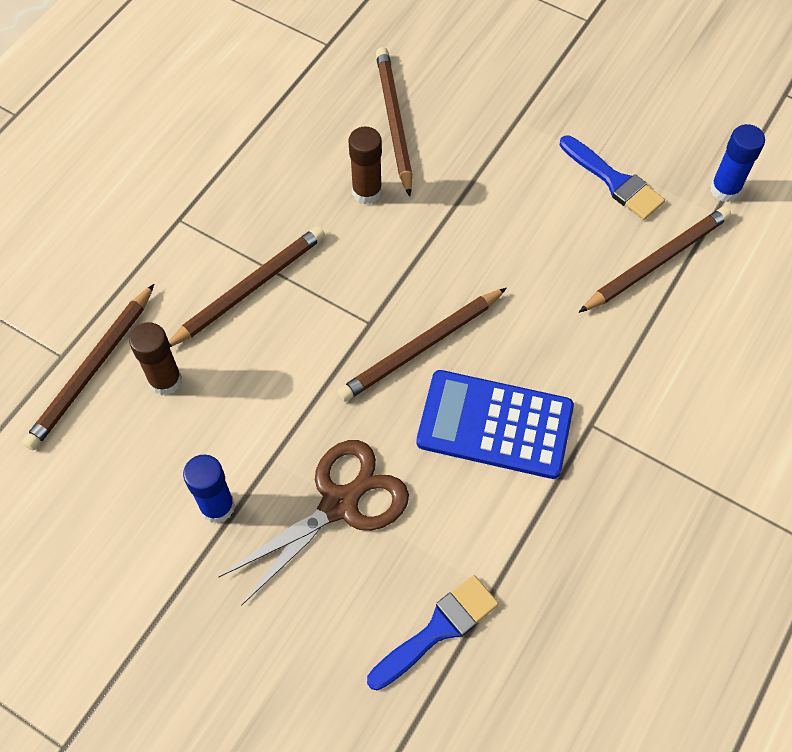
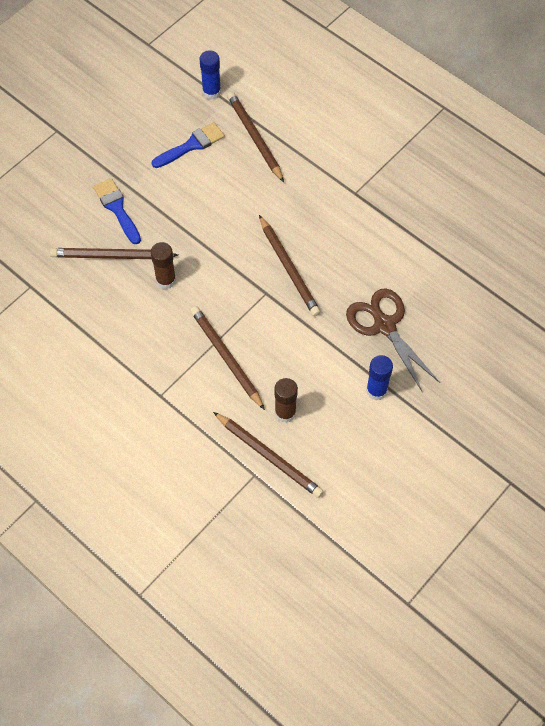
camera: 80 degrees left, 0 degrees up
blue brush [367,575,499,691] -> blue brush moved to [93,178,141,244]
blue calculator [416,370,574,479] -> none

